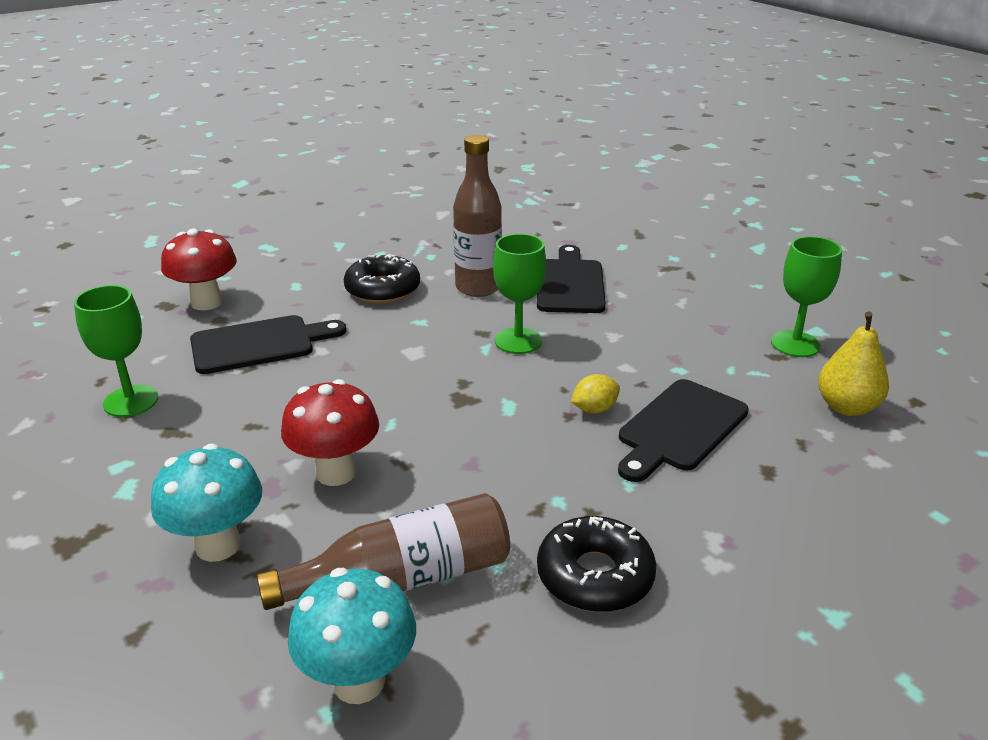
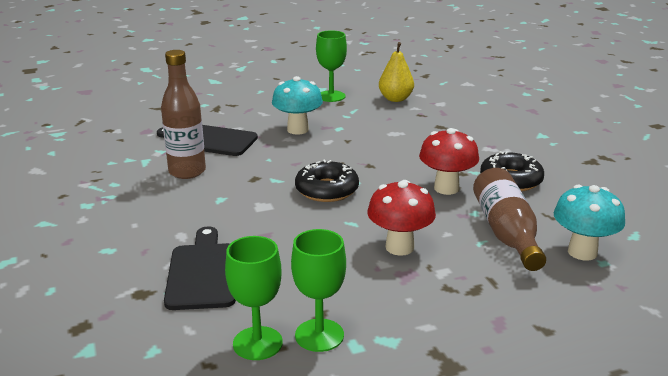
camera: 75 degrees left, 5 degrees down
turquoise mushroom [151,444,262,562] -> turquoise mushroom moved to [272,76,323,135]
red mushroom [161,229,237,310] -> red mushroom moved to [419,128,479,195]
black donut [344,254,420,304] -> black donut moved to [295,159,359,202]
green goblet [493,234,546,354] -> green goblet moved to [291,229,346,352]
yellow lemon [571,374,620,414] -> none
black cutting board [618,379,749,482] -> none

